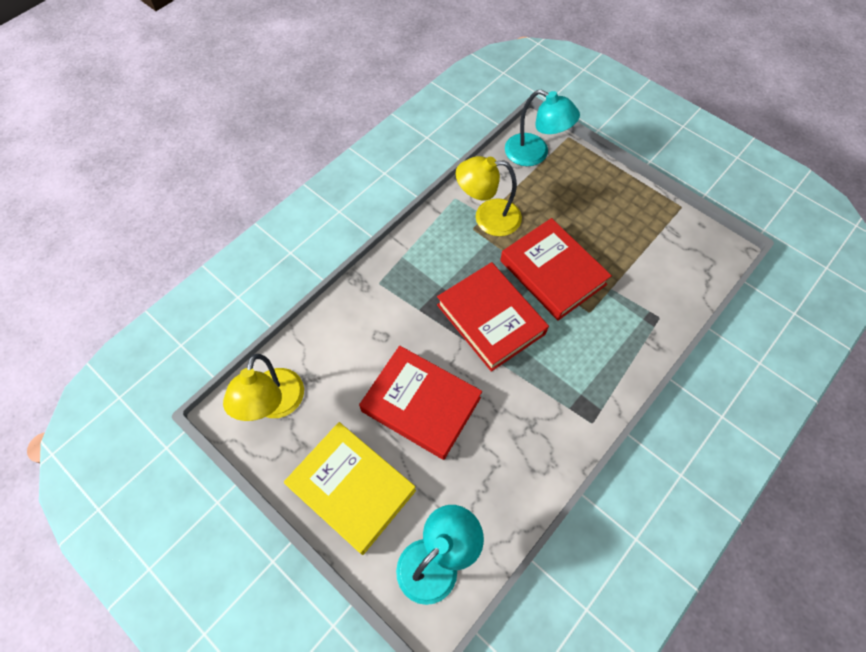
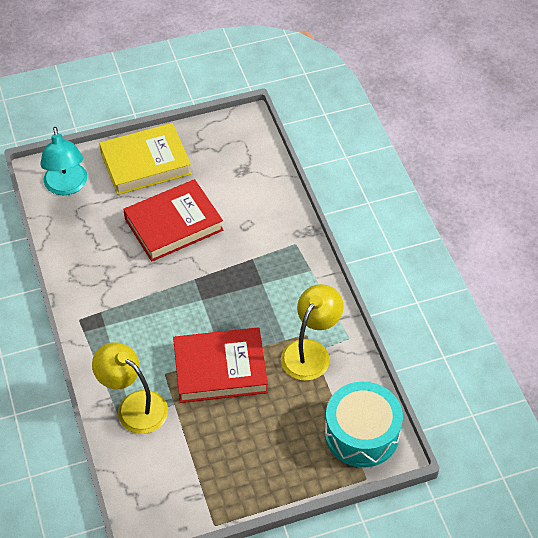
camera: 120 degrees right, 10 degrees down
yellow lamp [223,354,304,421] -> yellow lamp moved to [92,342,168,434]
red book [437,262,549,372] -> none
turquoise lamp [505,90,580,166] -> turquoise drum [325,382,403,467]

